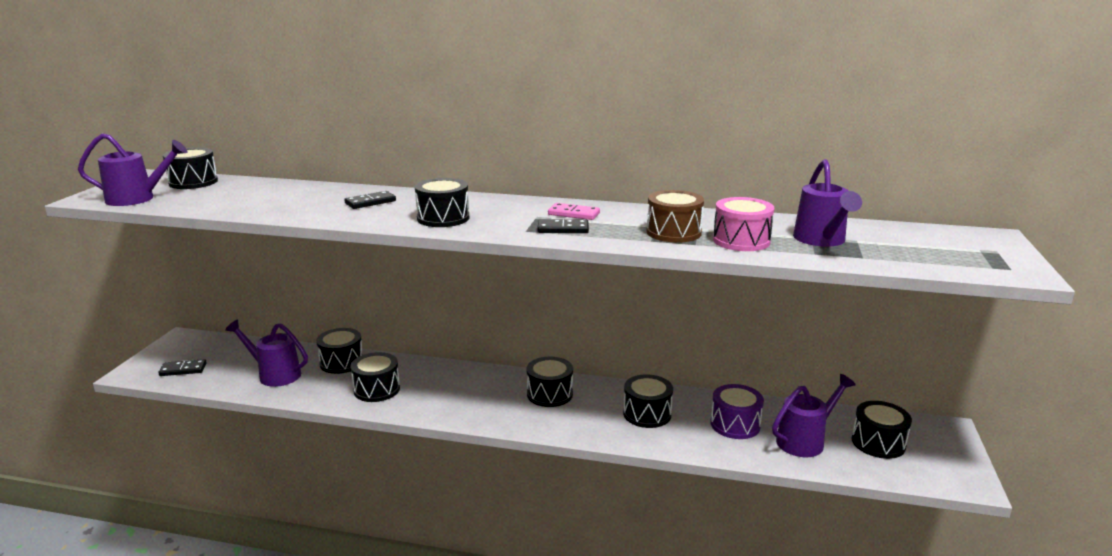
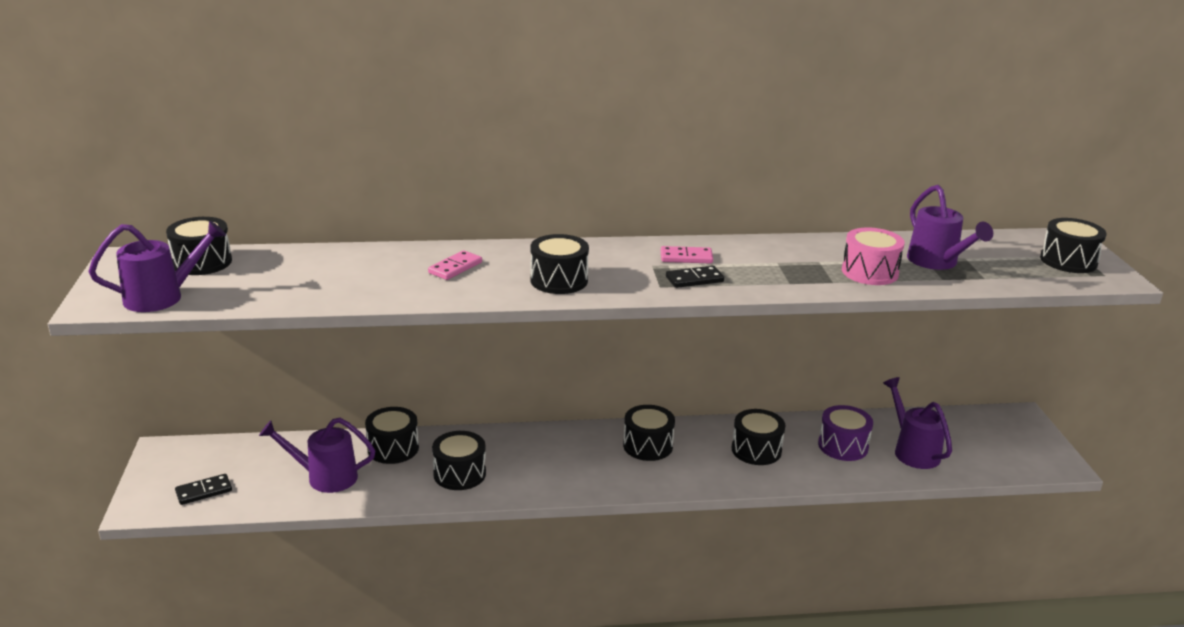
camera: 20 degrees left, 5 degrees up
black domino [344,191,396,209] -> pink domino [428,250,482,280]
brown drum [646,190,704,242] -> none
purple watering can [772,374,856,457] -> purple watering can turned 60 degrees counterclockwise [883,377,952,469]
black drum [852,401,912,459] -> black drum moved to [1040,218,1107,273]

